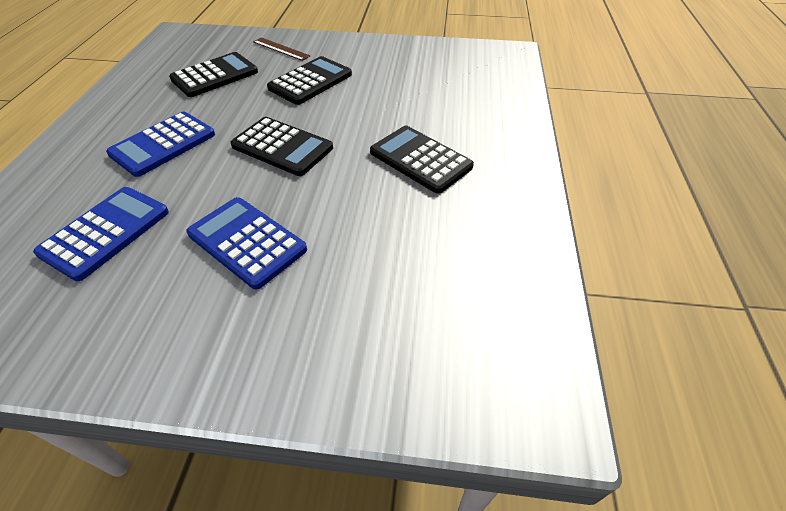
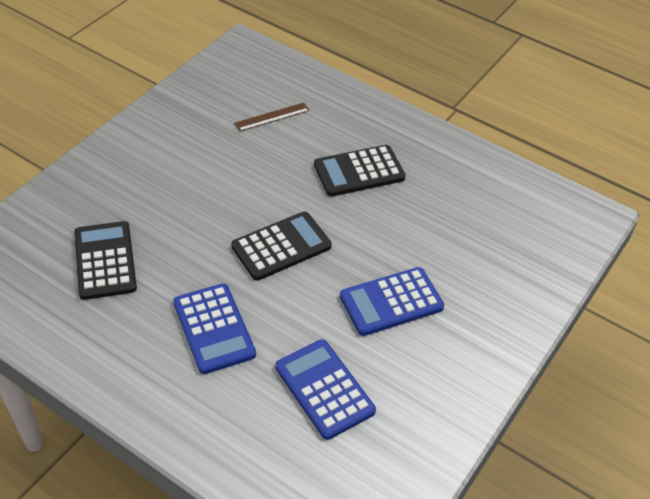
camera: 65 degrees left, 0 degrees up
brown ruler [253,37,310,61] -> brown ruler moved to [234,103,310,132]
black calculator [267,56,352,105] -> none

